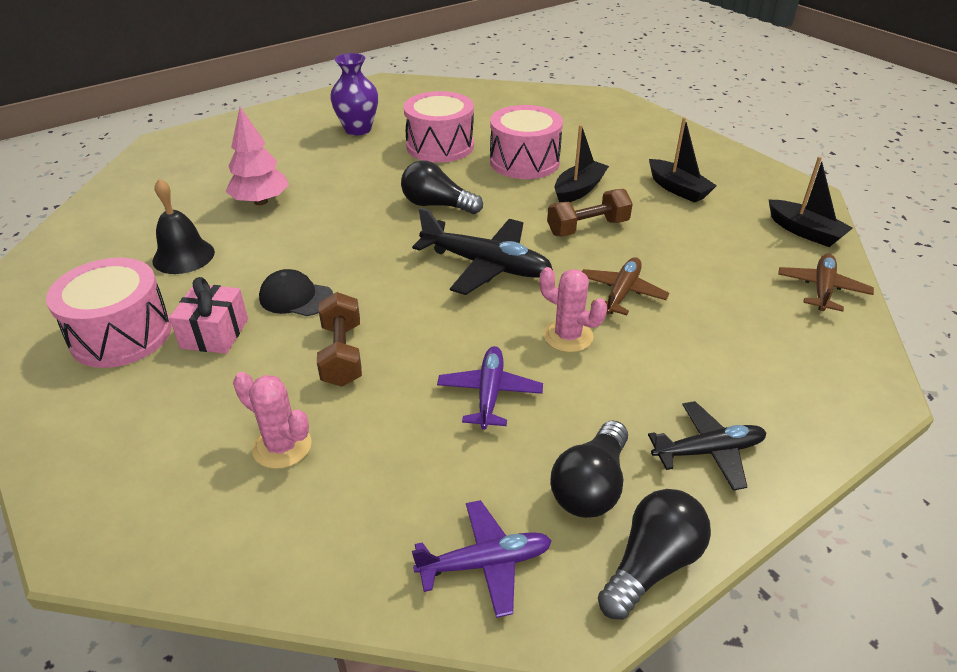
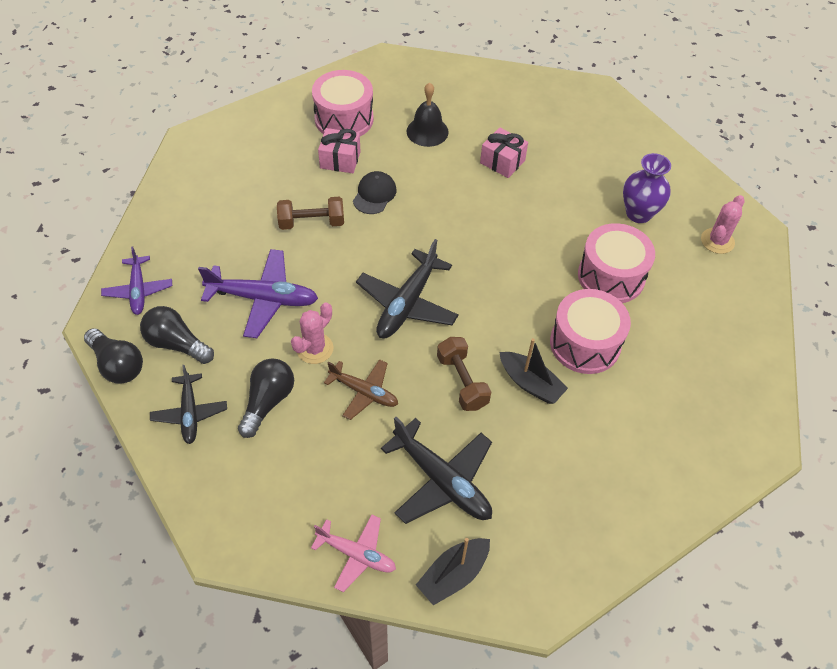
camera: 90 degrees right, 15 degrees up
pink tree [226,107,289,205] -> pink gift [480,127,528,178]
pink cactus [233,372,312,469] -> pink cactus moved to [701,195,745,254]
black light bulb [401,160,483,214] -> black light bulb moved to [238,358,294,438]
purple plane [437,346,543,430] -> purple plane [198,249,318,338], size x1.57
black boat [649,117,717,203] -> none
brown plane [778,253,874,312] -> pink plane [311,515,396,592]
none -> black plane [381,417,492,524]

